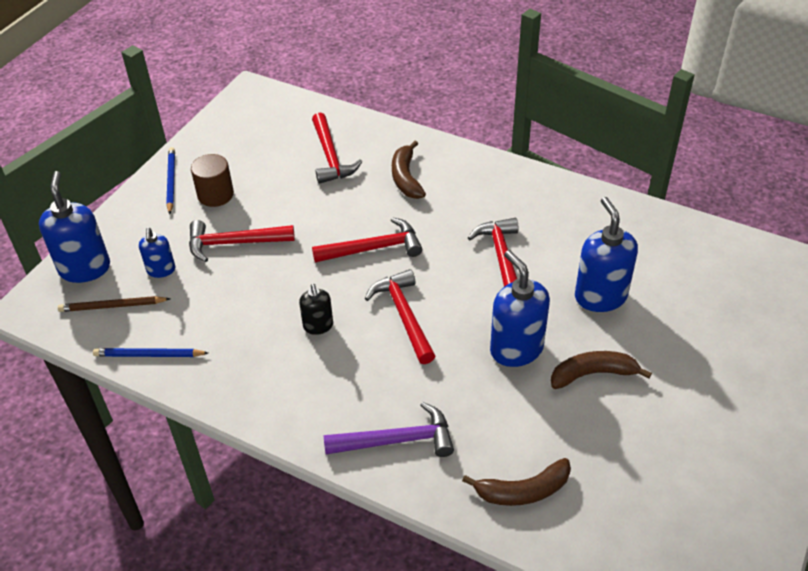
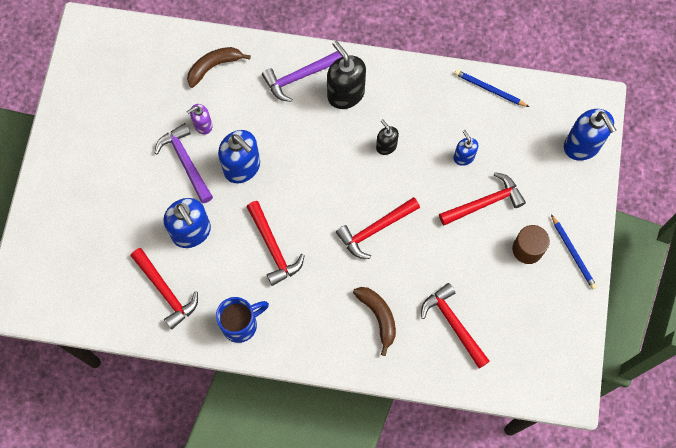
camera: 160 degrees right, 25 degrees up
brown pencil [58,296,170,312] -> none
blue pencil [93,348,208,357] -> blue pencil turned 135 degrees counterclockwise [454,70,529,107]
blue soap dispenser [139,228,175,278] -> blue soap dispenser moved to [453,130,478,166]
red hammer [365,269,435,364] -> red hammer moved to [131,248,198,330]
brown banana [551,351,652,389] -> purple hammer [155,123,213,203]
none -> purple soap dispenser [186,104,212,135]
none -> blue mug [216,297,269,343]
none -> black soap dispenser [327,41,366,109]

